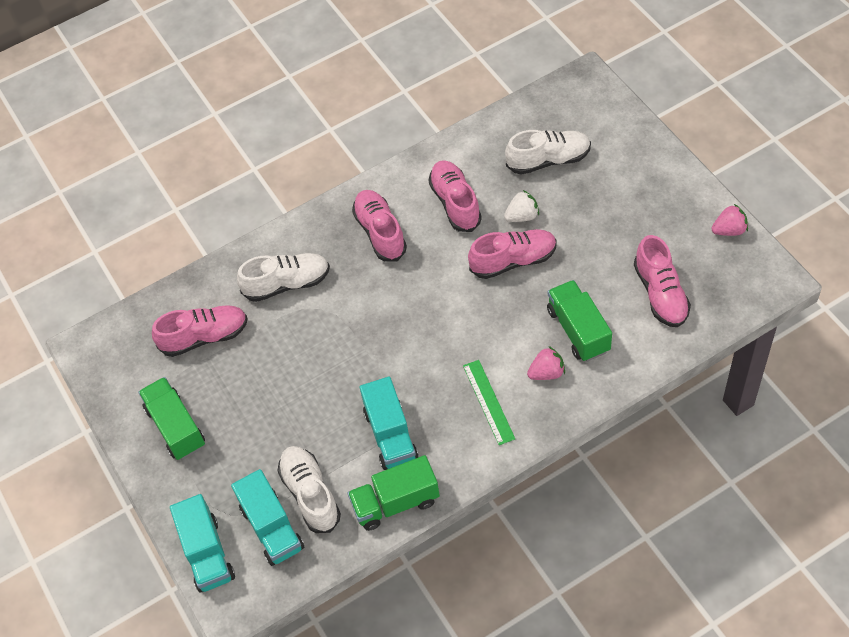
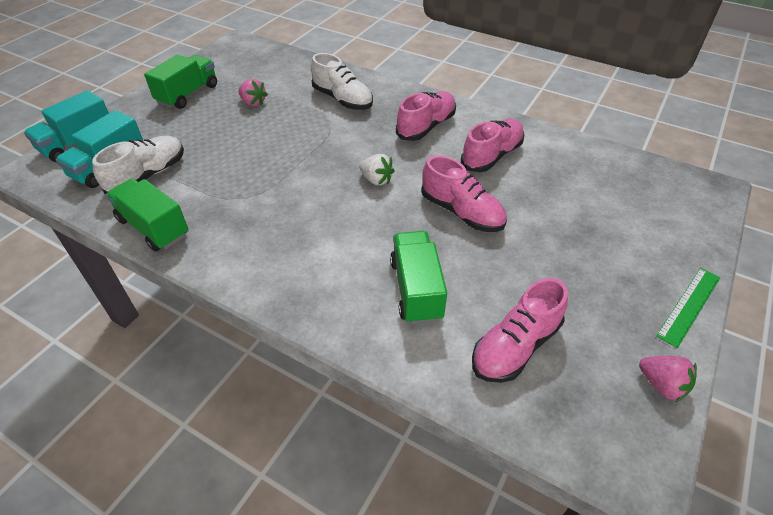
camera: 55 degrees right, 10 degrees down
pink shoe [152,305,248,357] -> none
turquoise truck [360,377,419,470] -> none
green ruler [463,360,515,445] -> green ruler moved to [656,268,720,348]
white strawberry [504,190,539,222] -> white strawberry moved to [359,154,395,186]
white shoe [505,130,591,175] -> none
pink strawberry [527,346,565,380] -> pink strawberry moved to [238,79,268,107]
green truck [547,280,612,362] -> green truck turned 45 degrees counterclockwise [390,231,447,324]

